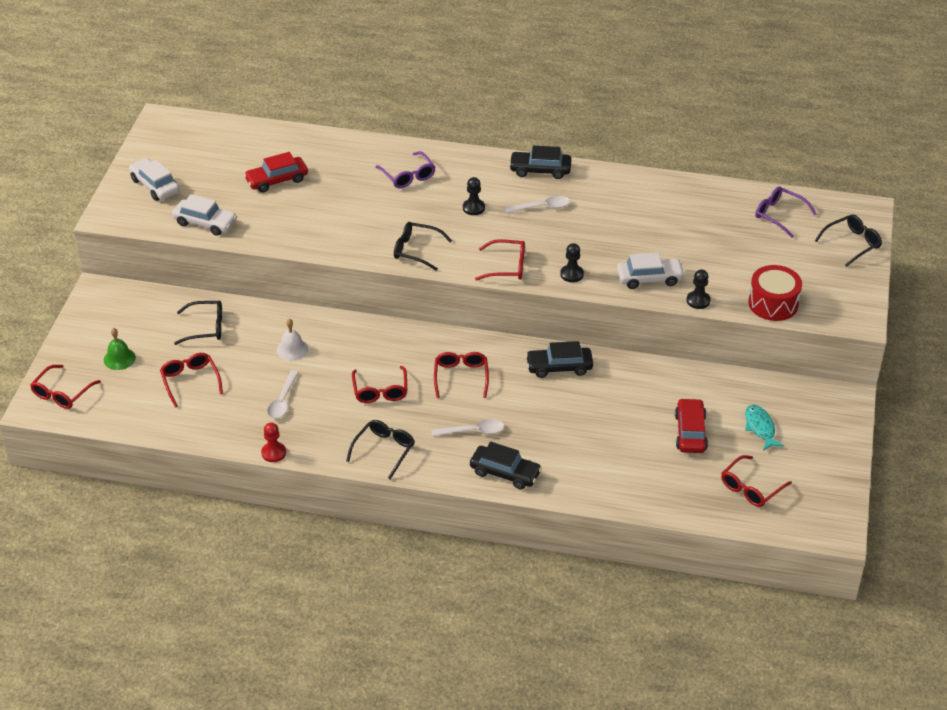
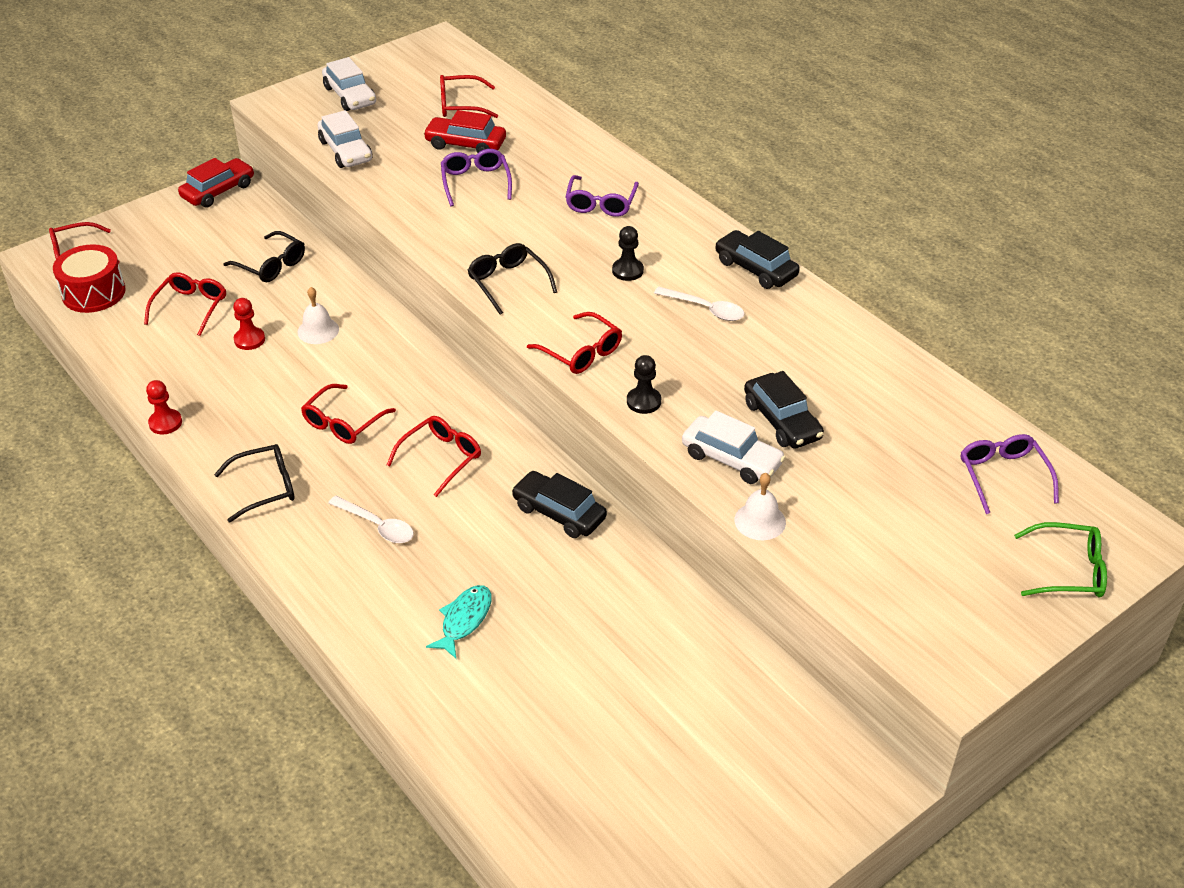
camera: 40 degrees right, 0 degrees up
green bell [104,328,136,370] -> none
white car [129,158,180,201] -> white car turned 150 degrees clockwise [322,57,376,111]
white spoon [267,370,299,419] -> none
black car [470,442,542,490] -> black car moved to [744,371,824,449]
red car [675,398,708,453] -> red car moved to [178,158,254,208]
black pawn [687,269,711,309] -> white bell [734,473,786,540]
red glasses [721,455,792,507] -> red glasses moved to [440,75,498,118]
turquoise fish [745,405,784,451] -> turquoise fish moved to [426,585,492,658]
red drum [748,265,802,321] -> red drum moved to [53,244,126,313]
black glasses [815,215,882,267] -> green glasses [1014,522,1107,598]
none -> red pawn [233,298,265,350]
none -> purple glasses [441,149,512,206]

